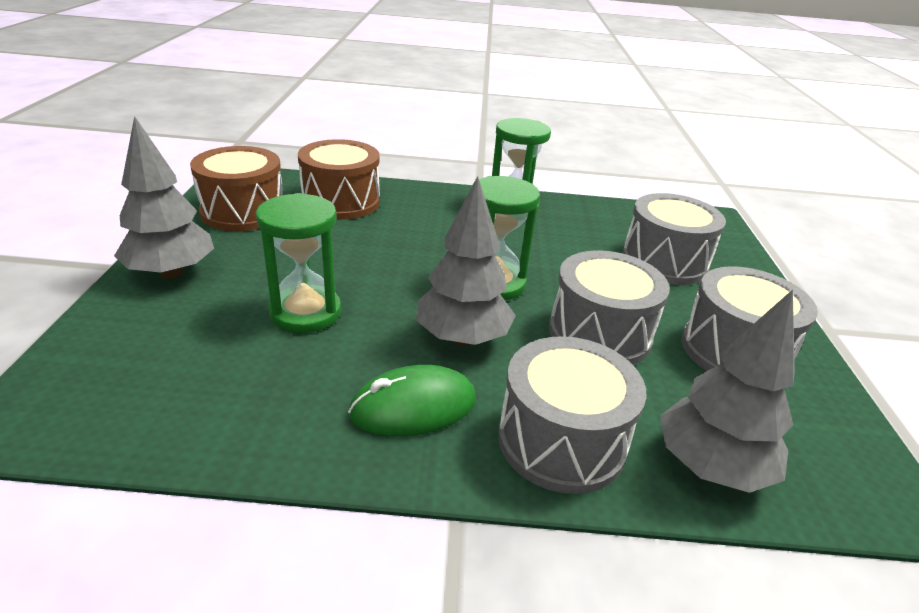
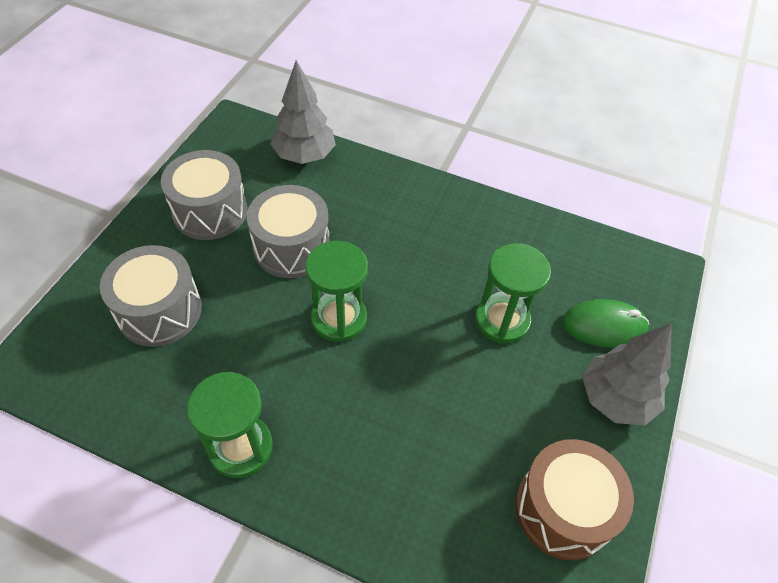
camera: 160 degrees left, 20 degrees up
brown drum [298,139,380,220] -> none
green mouse [348,365,476,436] -> green mouse moved to [562,299,649,348]
grey tree [416,176,516,346] -> none
grey drum [498,336,646,494] -> none

